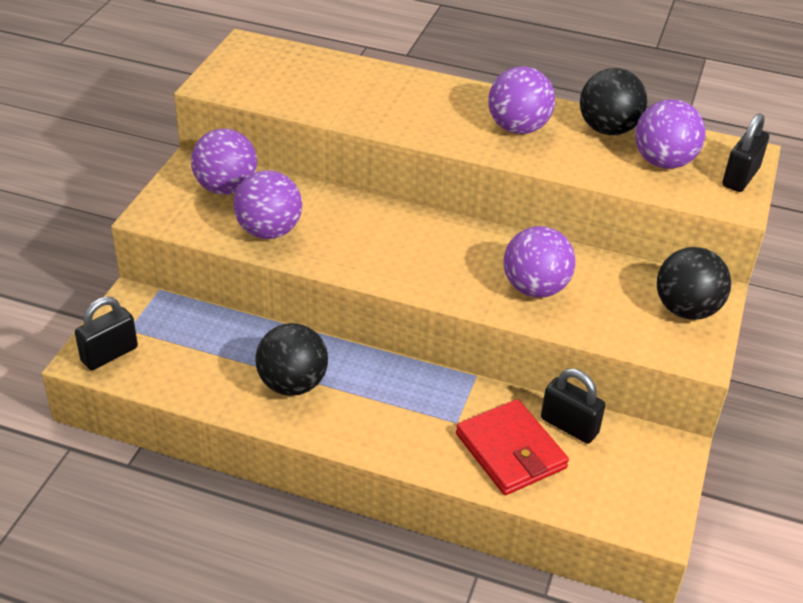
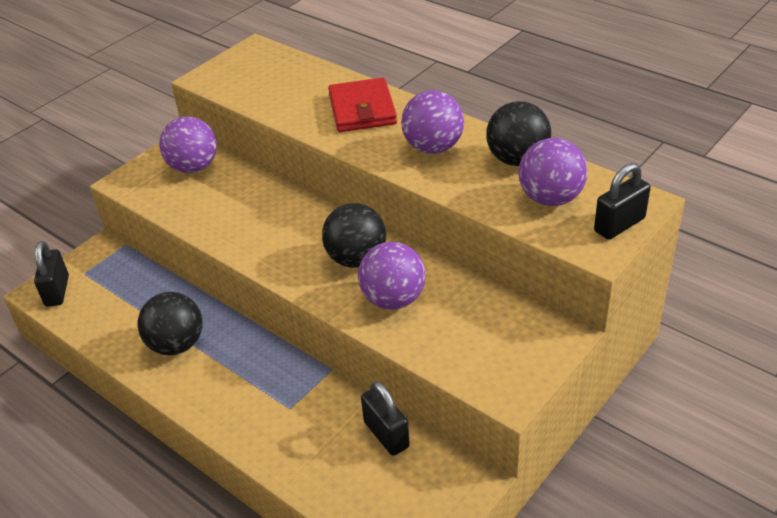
camera: 25 degrees right, 0 degrees up
black padlock [75,297,138,370] -> black padlock turned 75 degrees counterclockwise [34,241,69,307]
purple ball [233,170,302,239] -> none
red wallet [456,399,569,495] -> red wallet moved to [328,77,397,132]
black ball [657,247,731,320] -> black ball moved to [322,203,386,268]

